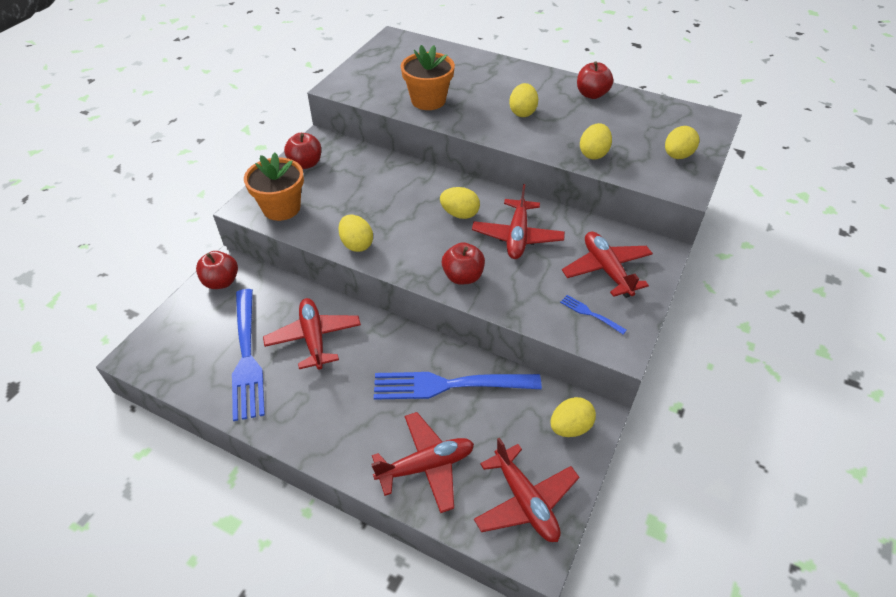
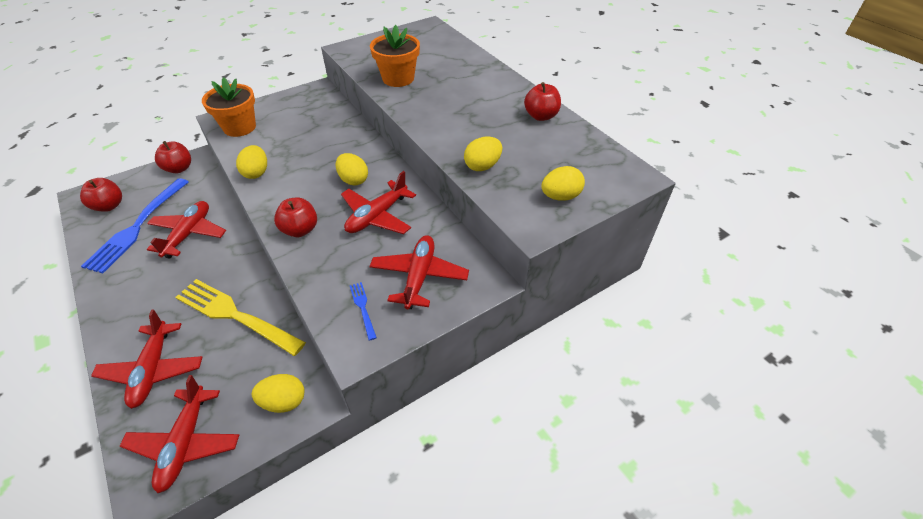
camera: 30 degrees right, 0 degrees up
red apple [284,133,321,169] -> red apple moved to [80,178,122,212]
red plane [371,412,474,513] -> red plane turned 75 degrees clockwise [91,309,203,409]
blue fork [374,372,542,400] -> yellow fork [175,279,306,356]
yellow egg [509,83,538,117] -> none

